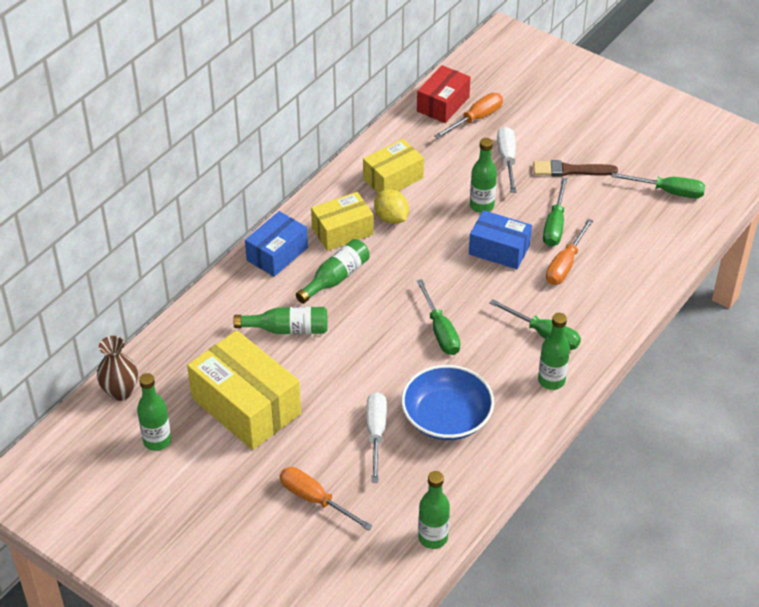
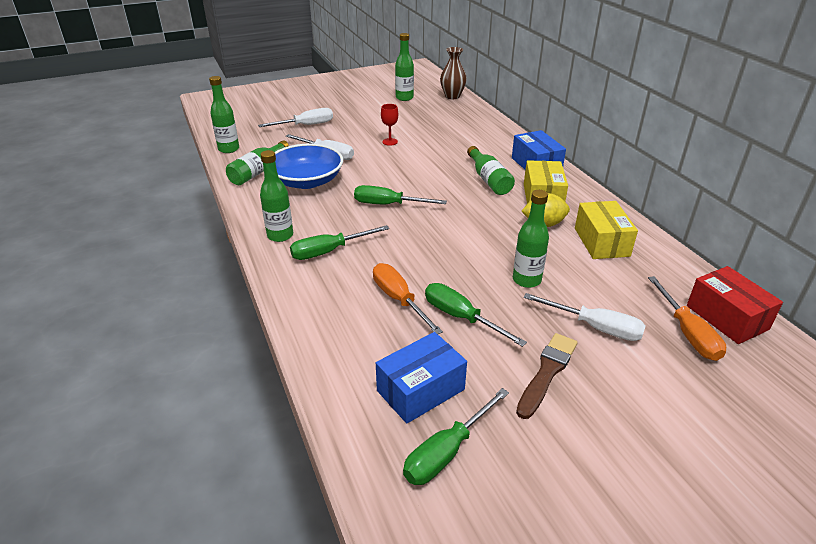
camera: 120 degrees right, 10 degrees down
yellow box [187,330,301,450] -> none
green bottle [234,307,328,334] -> green bottle moved to [226,140,289,185]
orange screwdriver [280,467,373,531] -> white screwdriver [258,108,333,127]
blue box [469,210,532,269] -> blue box moved to [376,332,467,424]
none -> red goblet [381,104,398,146]

